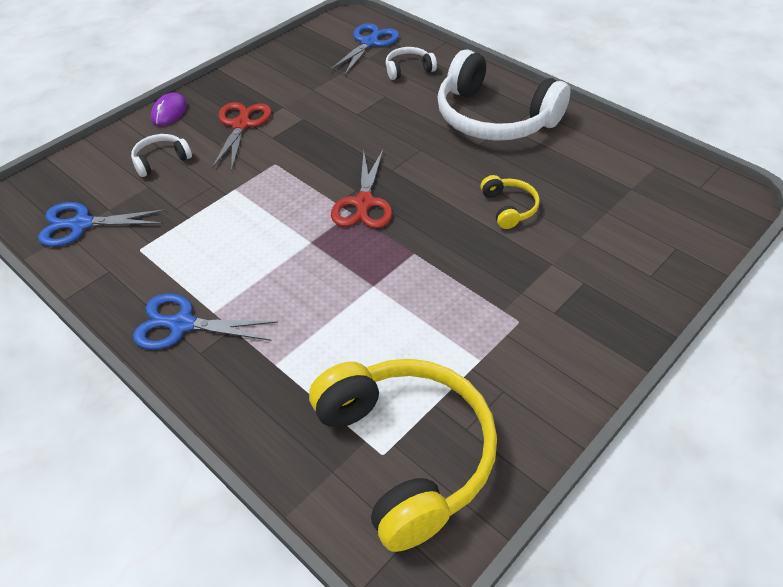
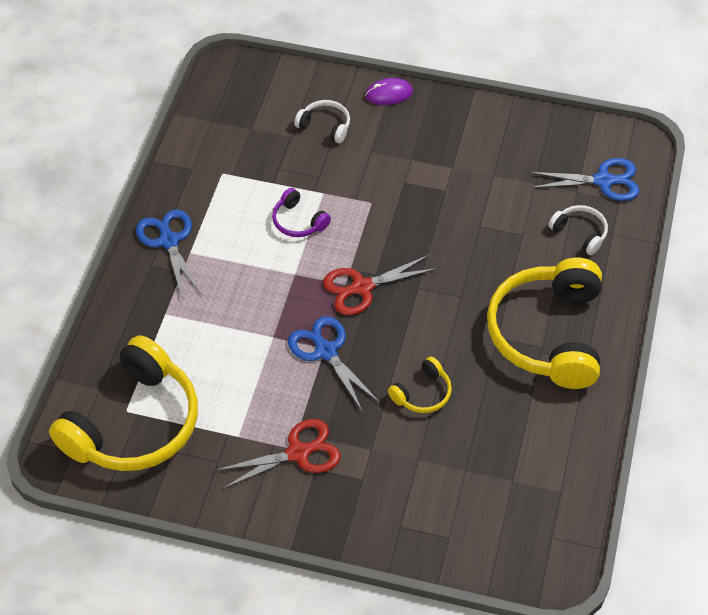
camera: 60 degrees right, 5 degrees up
blue scissors [38,202,167,247] -> blue scissors moved to [288,316,380,412]
red scissors [212,102,272,171] -> red scissors moved to [214,419,341,489]
white headphones [437,49,570,141] -> yellow headphones [487,258,602,389]
none -> purple headphones [272,188,331,237]

